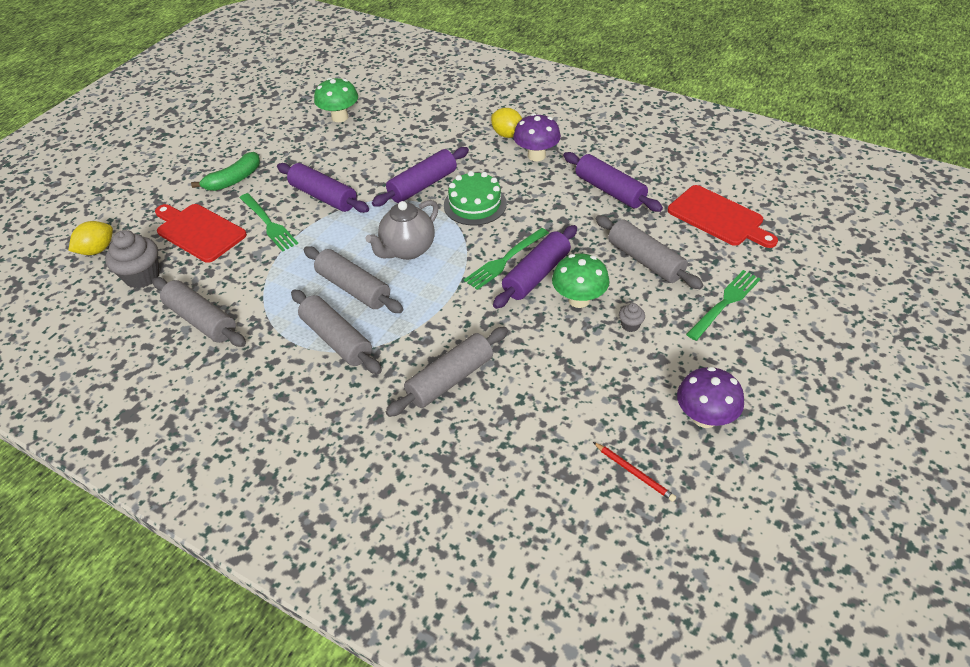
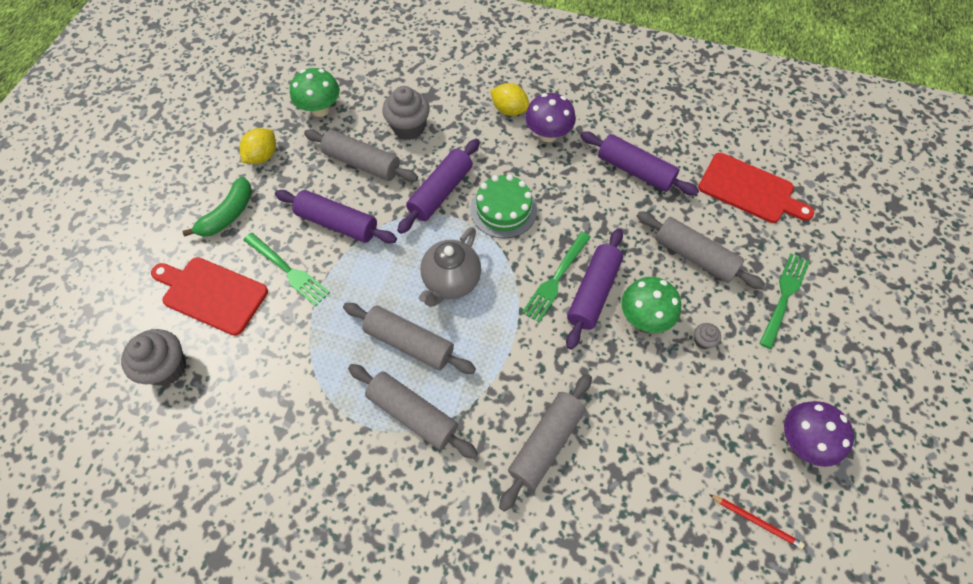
camera: 15 degrees left, 15 degrees up
yellow lemon [68,221,113,255] -> yellow lemon moved to [240,128,276,164]
grey rolling pin [152,278,246,347] -> grey rolling pin moved to [304,129,418,182]
none -> grey cupcake [382,86,430,140]

